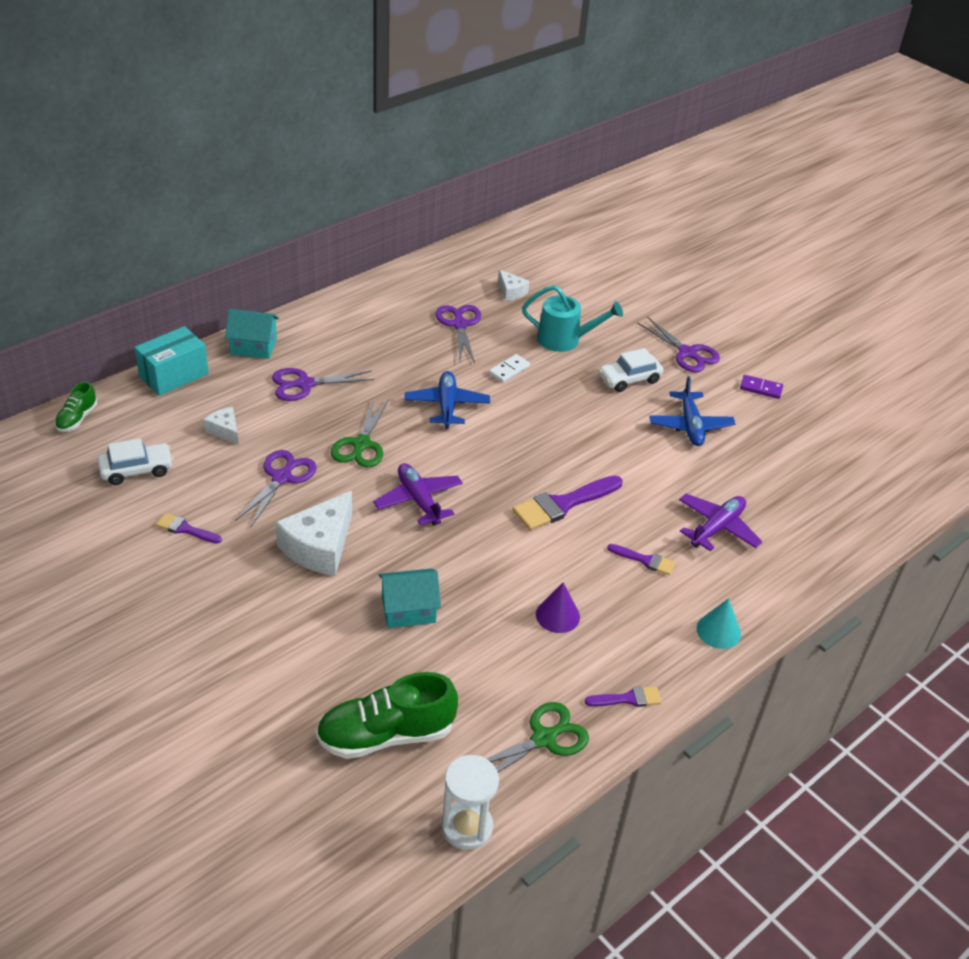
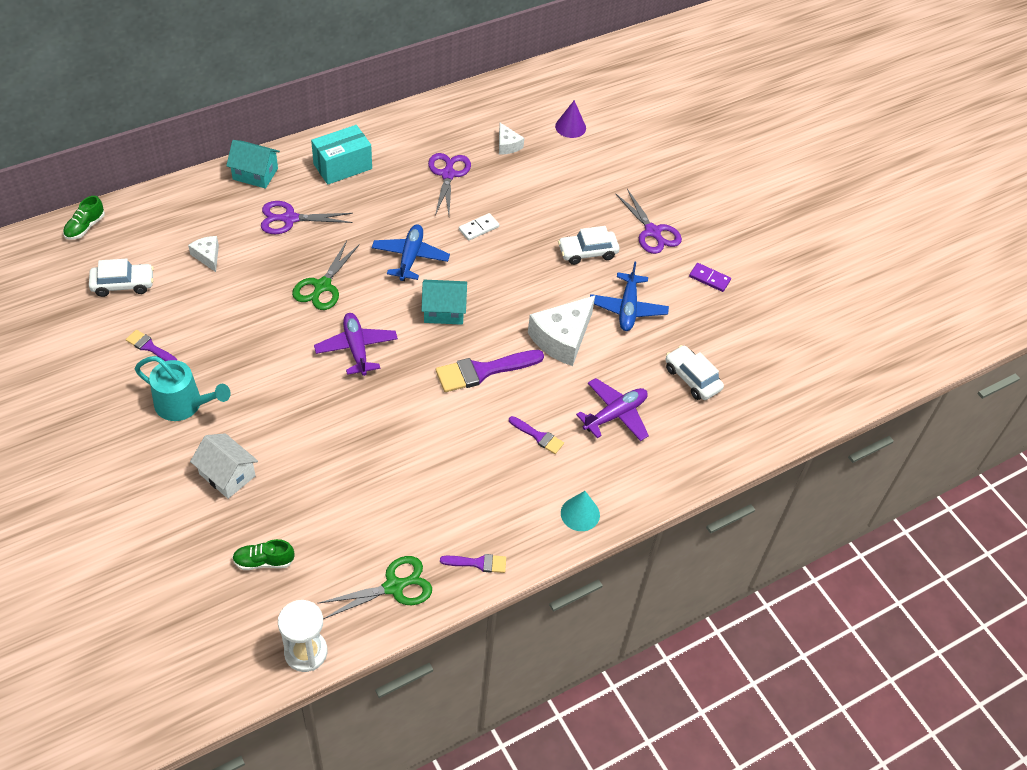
camera: 10 degrees right, 10 degrees up
turquoise box [134,326,209,396] -> turquoise box moved to [311,125,372,185]
purple scissors [235,450,317,528] -> none
white cheese [275,491,352,576] -> white cheese moved to [528,296,595,366]
green shoe [316,672,458,759] -> green shoe [232,539,294,570], size x0.52
turquoise house [378,568,441,628] -> turquoise house moved to [421,280,467,325]
turquoise watering can [522,285,623,352] -> turquoise watering can moved to [135,356,231,421]
purple cone [536,582,580,633] -> purple cone moved to [555,100,586,138]
none -> white house [190,433,258,499]
none -> white car [665,345,724,400]

